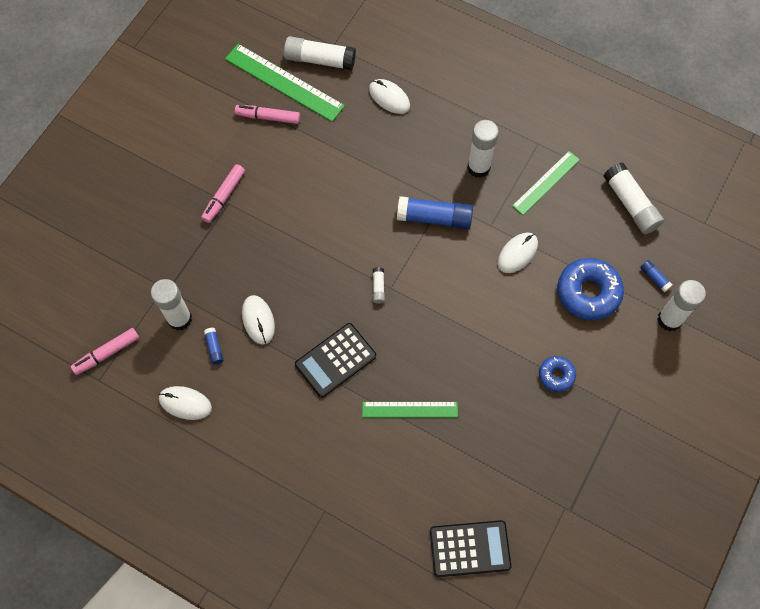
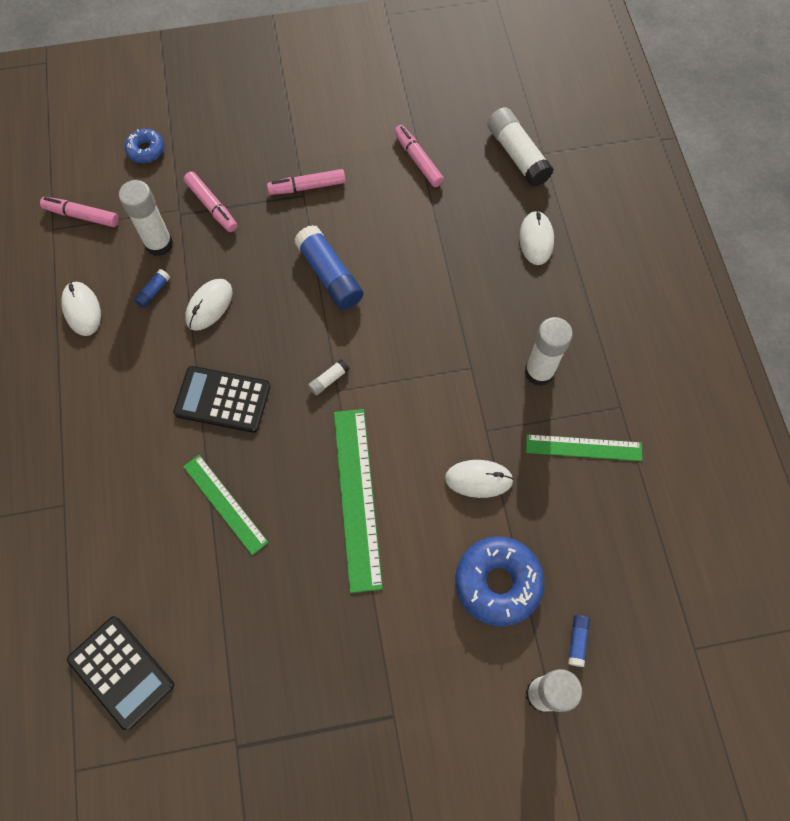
camera: 50 degrees right, 0 degrees up
green ruler [225,44,345,122] -> green ruler moved to [334,409,383,593]
blue glue stick [397,196,473,229] -> blue glue stick moved to [294,225,363,310]
blue donut [539,356,576,392] -> blue donut moved to [124,129,164,163]
white glue stick [603,162,664,234] -> none
none -> pink marker [184,172,238,232]

